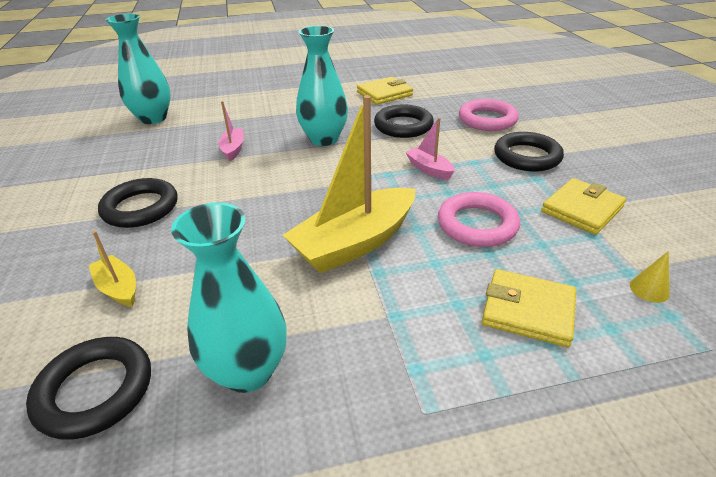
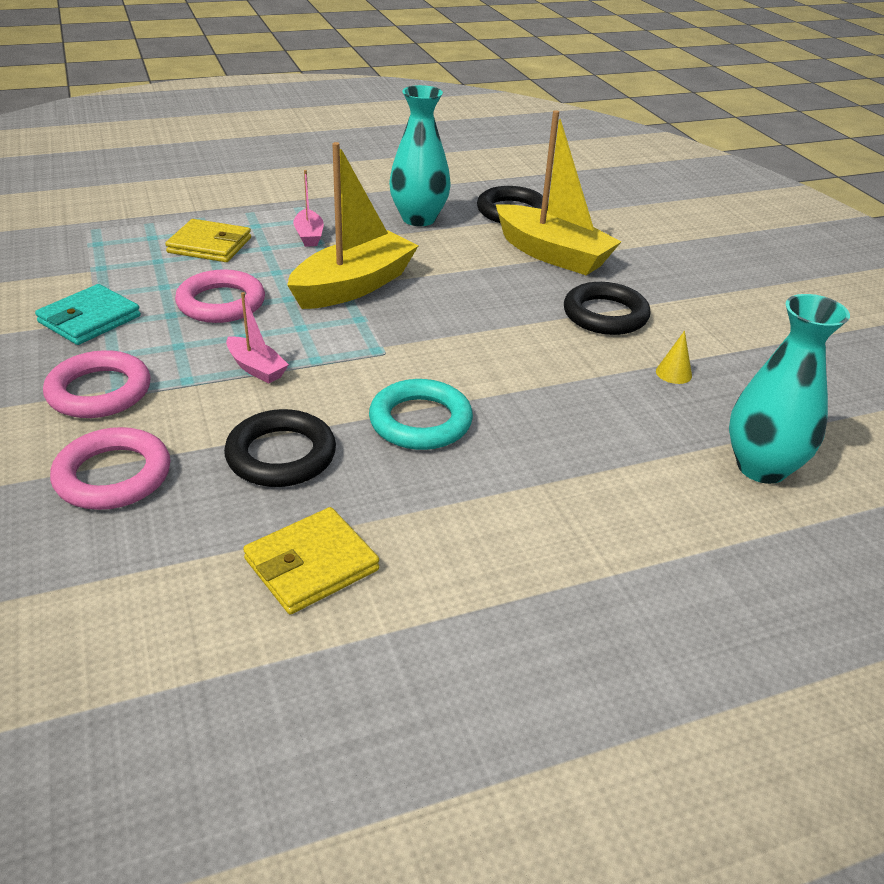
camera: 170 degrees right, 0 degrees up
yellow boat [89,231,136,307] -> yellow boat [496,110,622,275], size x2.11
pink boat [218,101,244,161] -> pink boat moved to [293,170,324,247]
turquoise vase [296,26,348,146] -> turquoise ring [369,379,473,450]
black ring [494,132,564,172] -> pink ring [43,350,150,418]
yellow wallet [541,178,626,235] -> turquoise wallet [35,284,141,345]
yellow cone [630,251,670,303] -> yellow cone moved to [656,331,692,384]

